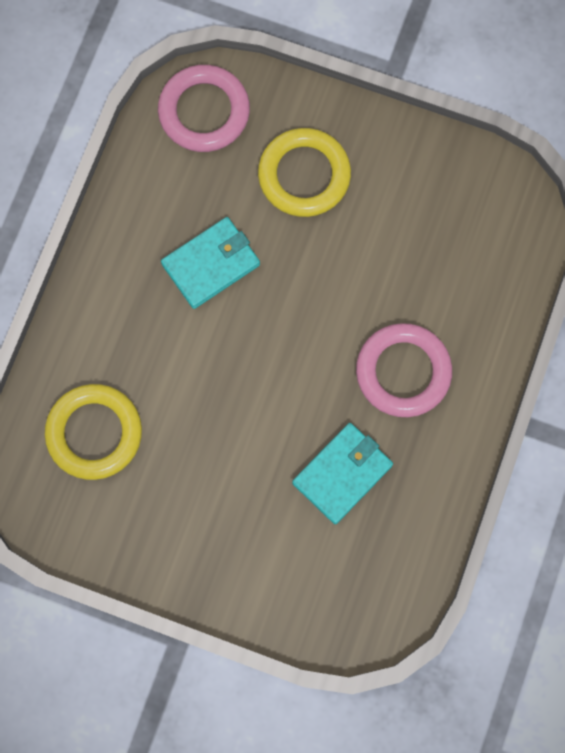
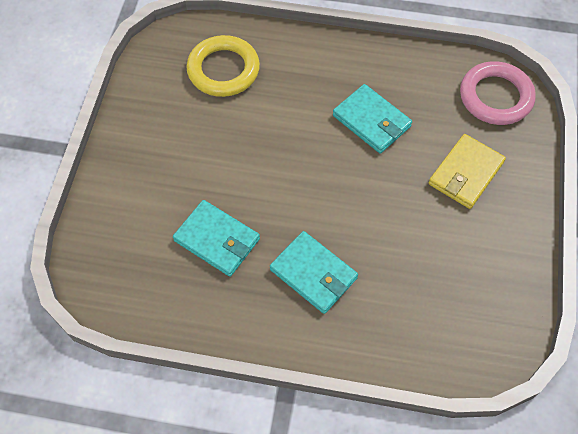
camera: 80 degrees right, 15 degrees down
yellow ring [258,128,351,217] -> yellow wallet [429,134,506,209]
pink ring [356,323,452,417] -> turquoise wallet [270,231,358,314]

